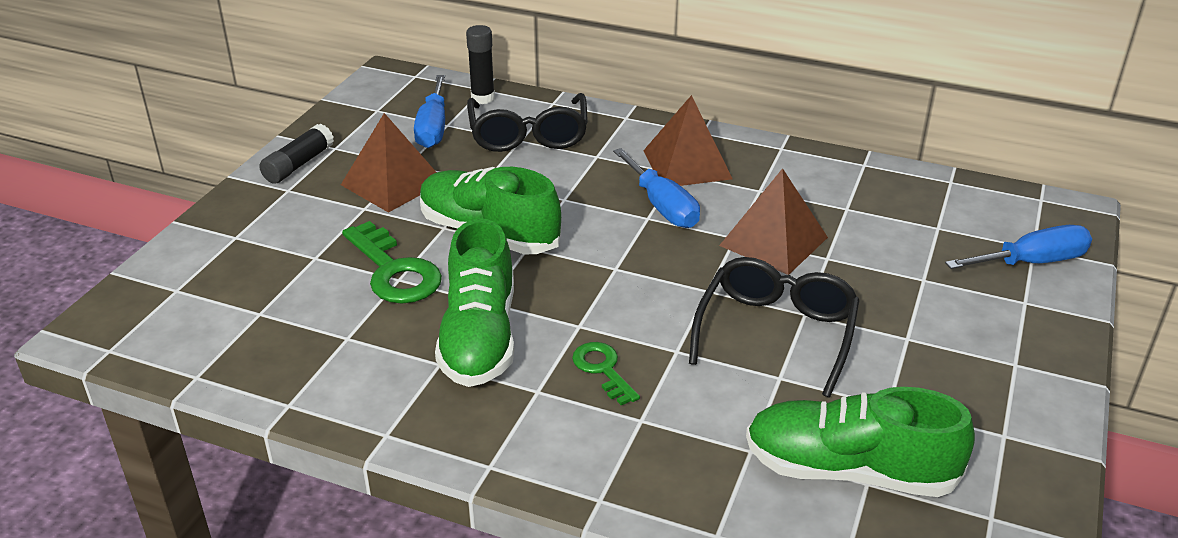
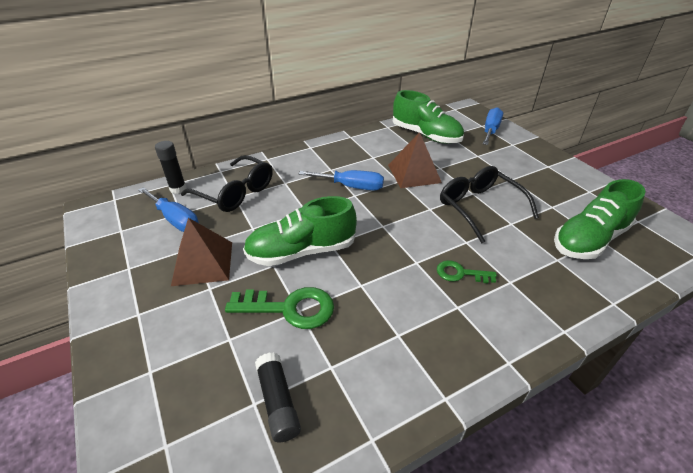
camera: 50 degrees left, 5 degrees up
black glue stick [259,124,334,184] -> black glue stick moved to [255,352,301,442]
green shoe [435,218,514,387] -> green shoe moved to [393,90,464,144]
brown pyramid [643,95,732,186] -> none

